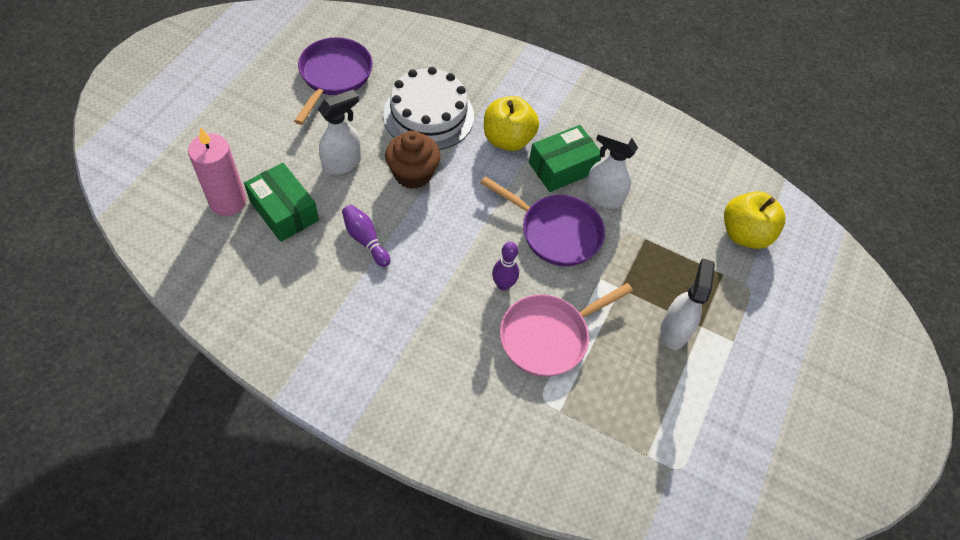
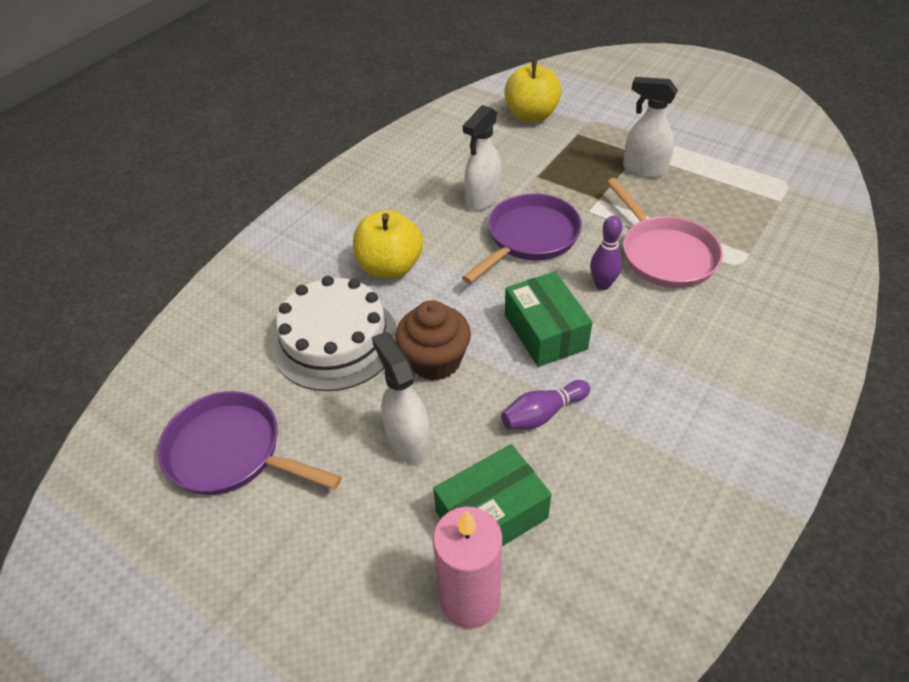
camera: 75 degrees left, 10 degrees down
green box [529,125,601,192] -> green box moved to [505,272,593,367]

